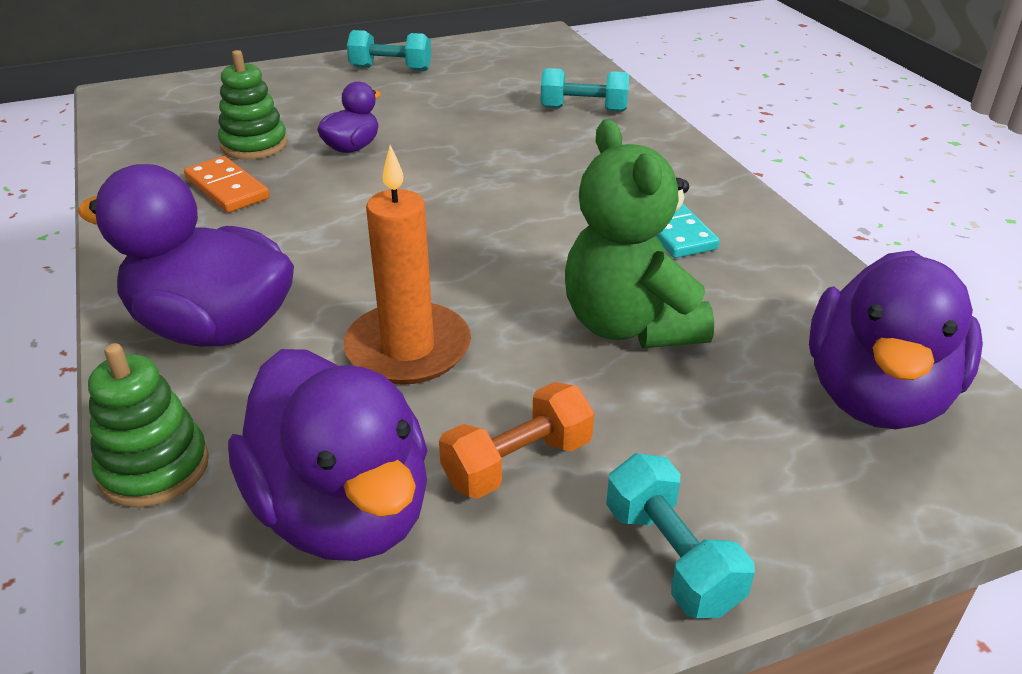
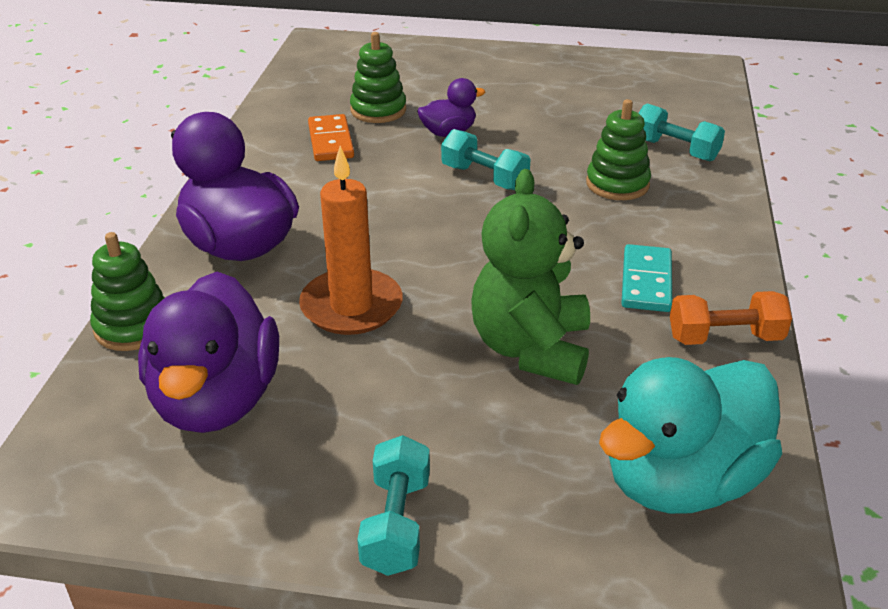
camera: 30 degrees right, 0 degrees up
turquoise dumbbell [347,30,431,71] -> turquoise dumbbell moved to [441,129,531,190]
orange dumbbell [439,382,594,499] -> orange dumbbell moved to [670,291,792,345]
purple duck [809,250,983,429] -> turquoise duck [599,357,782,514]
none -> green stacking toy [586,99,651,200]

